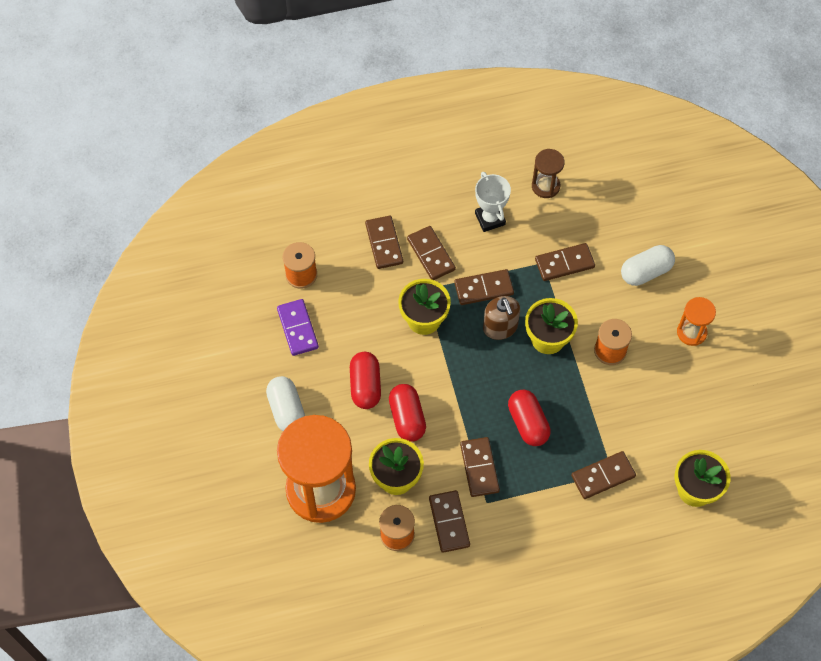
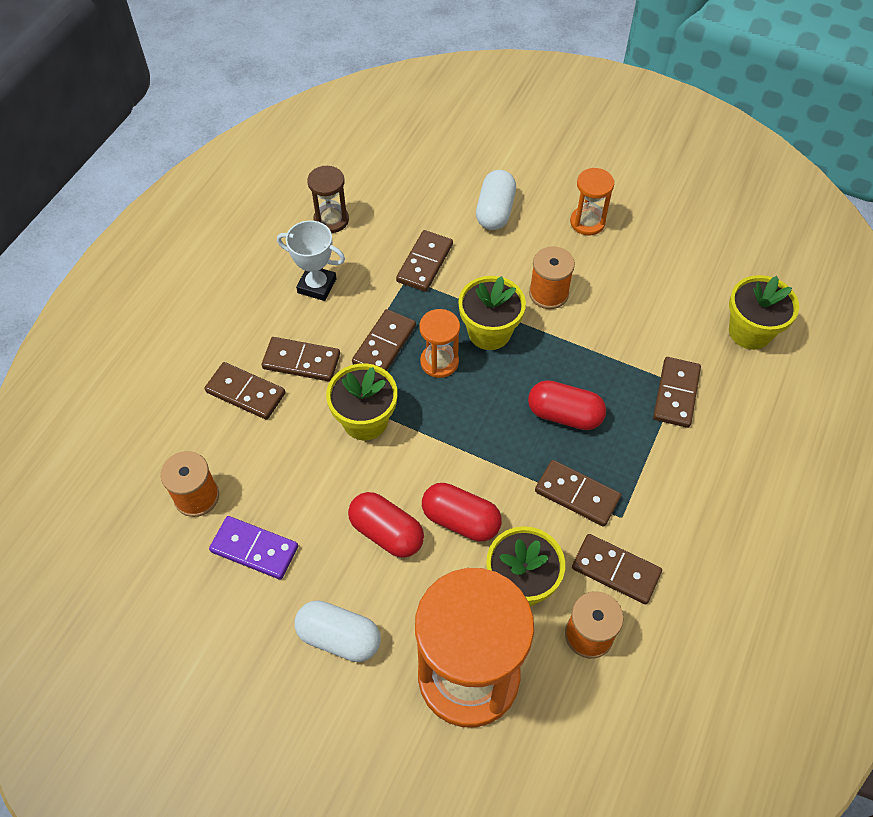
camera: 50 degrees left, 5 degrees down
brown soap dispenser [483,296,520,340] -> orange hourglass [419,309,460,378]

